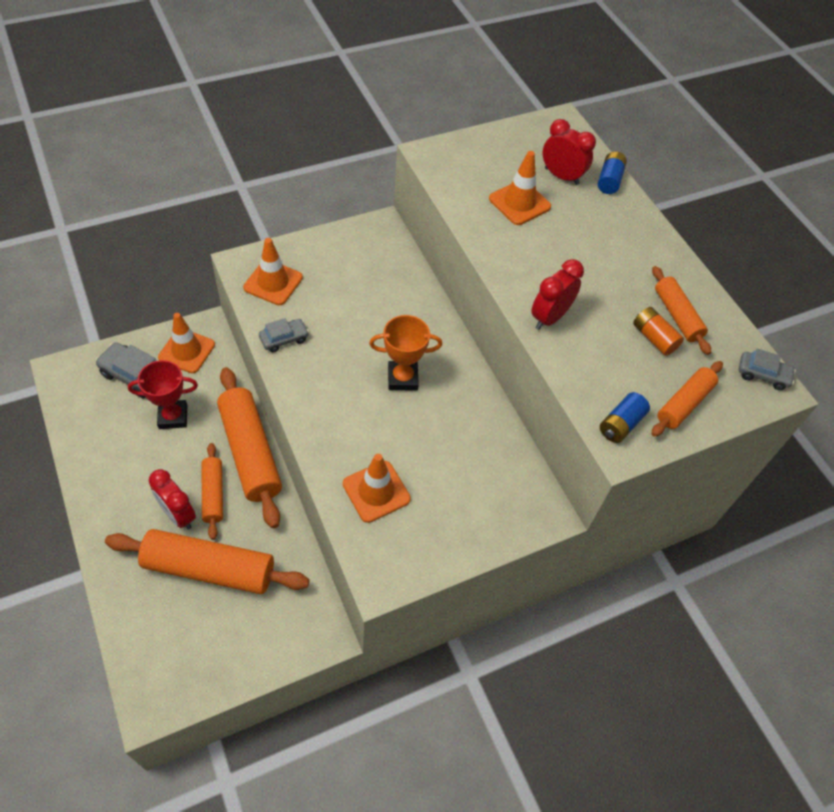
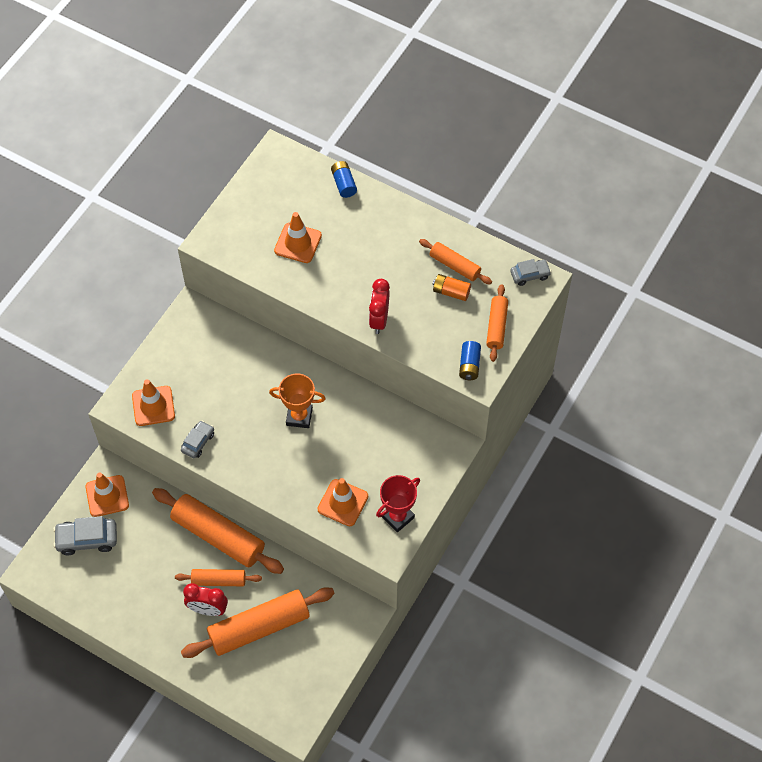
camera: 30 degrees left, 5 degrees up
red trophy [128,360,198,429] -> red trophy moved to [376,475,420,532]
orange rolling pin [201,443,223,540] -> orange rolling pin turned 45 degrees counterclockwise [175,569,262,586]
orange trophy [369,315,442,390] -> orange trophy turned 45 degrees clockwise [269,374,326,428]
red clock [543,119,596,185] -> none

